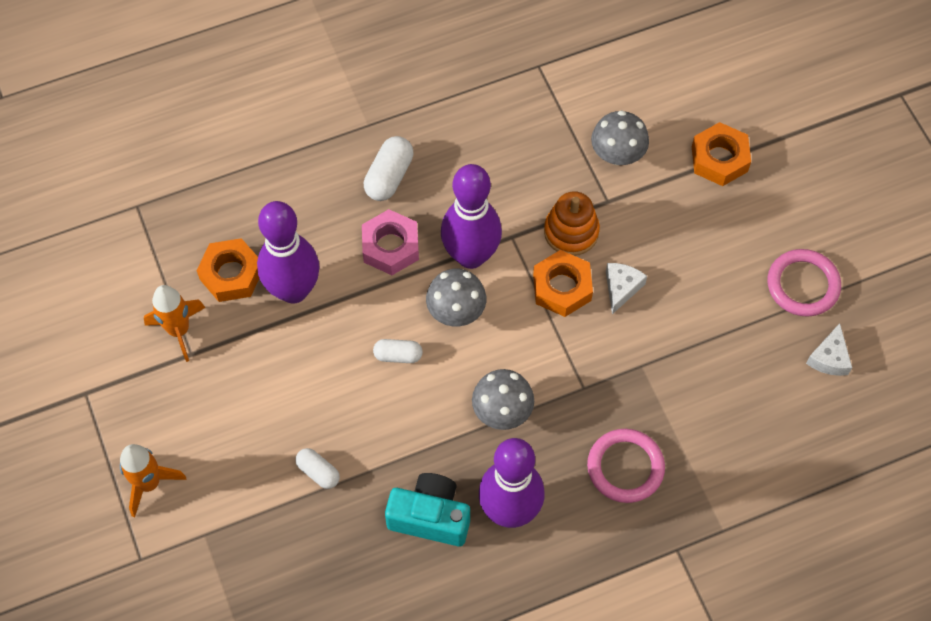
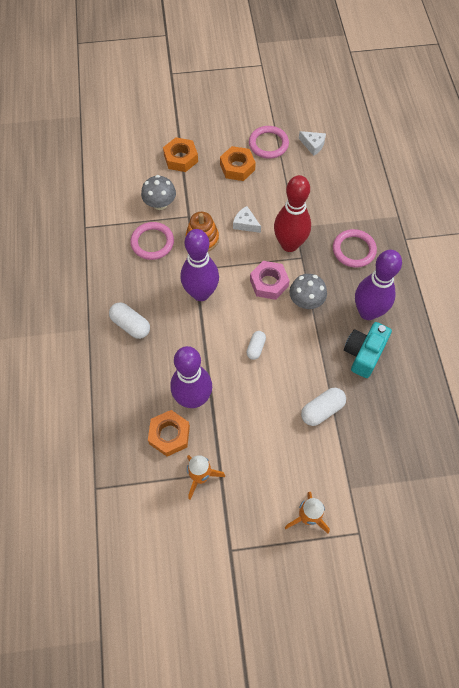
camera: 75 degrees left, 0 degrees up
white capsule [296,448,340,489] -> white capsule [301,388,346,426], size x1.54
pink nut [362,209,419,275] -> pink nut moved to [250,261,290,300]
grey mushroom [426,269,486,326] -> none
orange nut [533,250,593,317] -> orange nut moved to [220,146,256,181]
none -> pink ring [130,222,174,260]
none -> red bowling pin [274,175,311,252]

